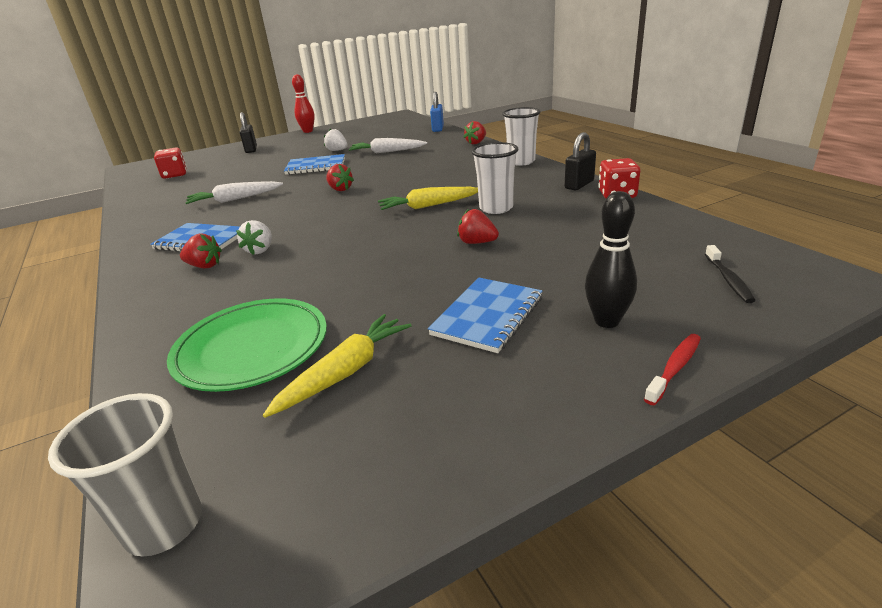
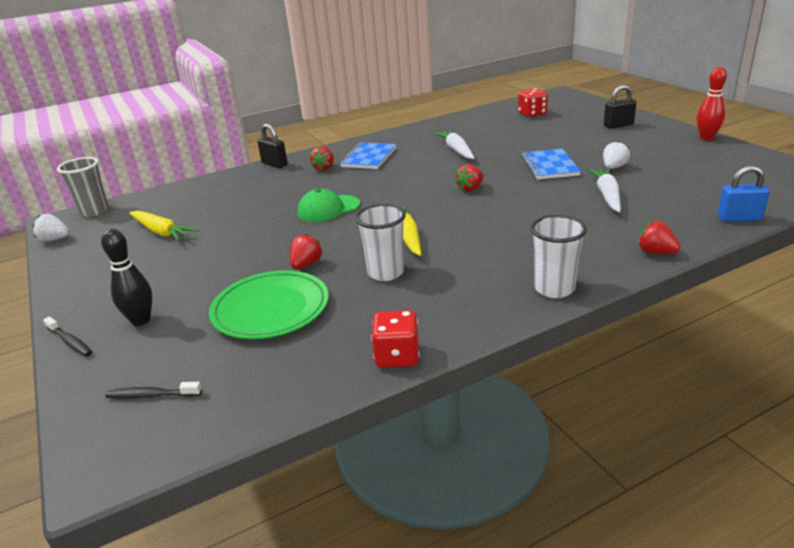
camera: 90 degrees right, 0 degrees up
green plate [167,298,327,392] -> green plate moved to [209,270,329,339]
white strawberry [236,220,272,255] -> white strawberry moved to [33,214,70,242]
blue notebook [428,278,542,353] -> none
black padlock [565,132,596,190] -> black padlock moved to [257,124,288,168]
red toothbrush [644,334,701,405] -> black toothbrush [43,316,92,357]
none -> green cap [297,189,360,222]

